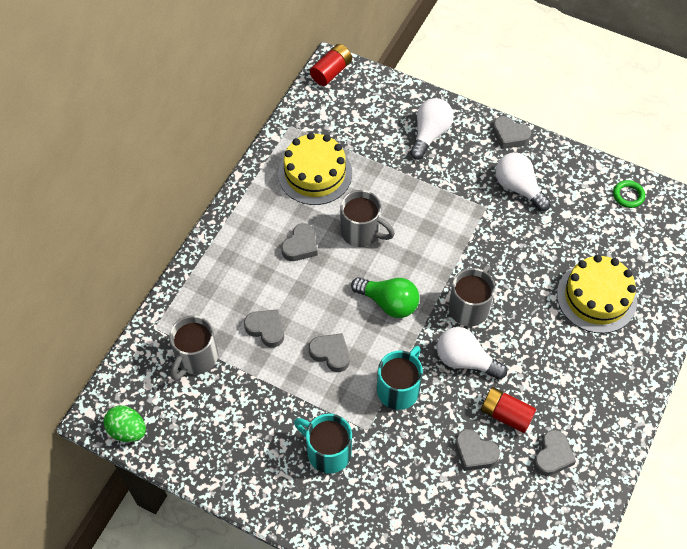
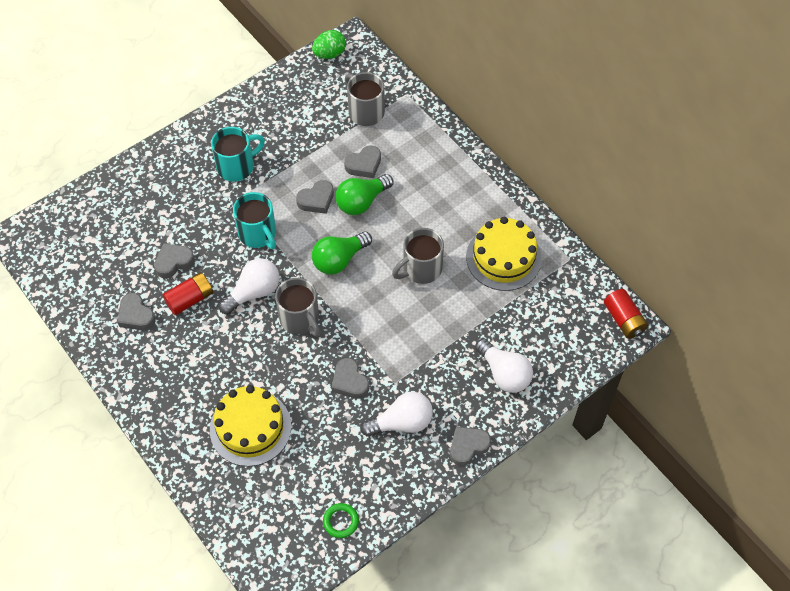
camera: 115 degrees right, 0 degrees up
grey heart [281,223,318,261] -> grey heart moved to [332,358,369,399]
none -> green light bulb [335,174,393,215]

